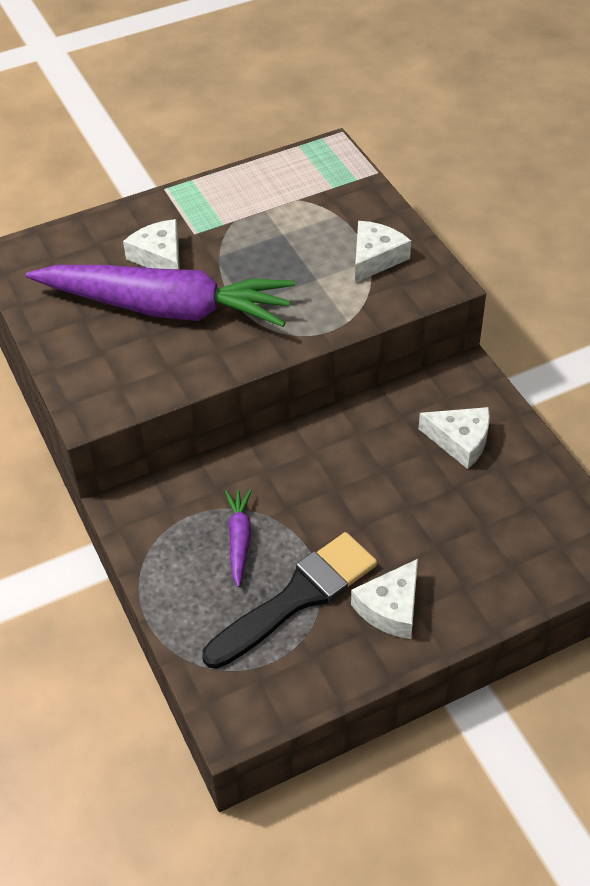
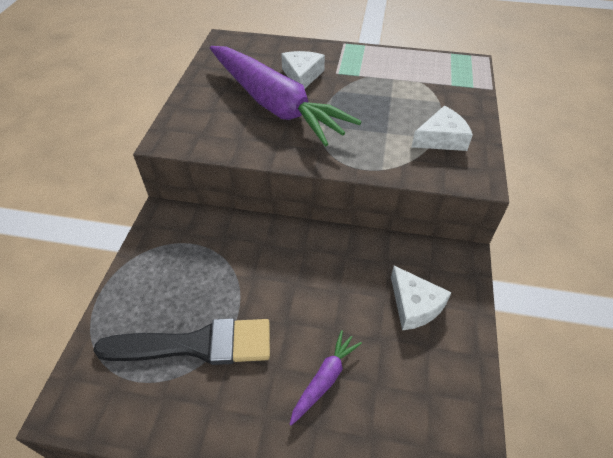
camera: 35 degrees right, 0 degrees up
purple carrot [225,489,252,587] -> purple carrot moved to [289,330,362,426]
white cheese [351,559,418,639] -> none

